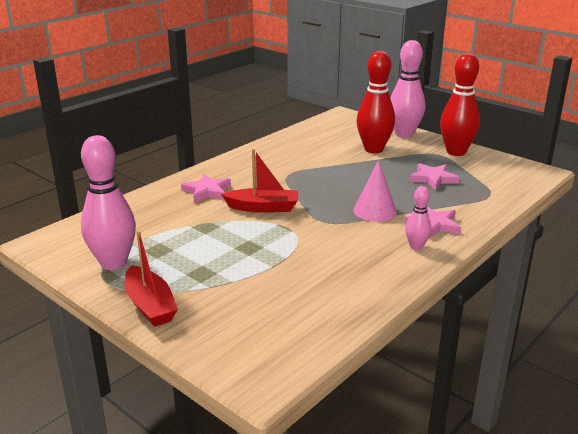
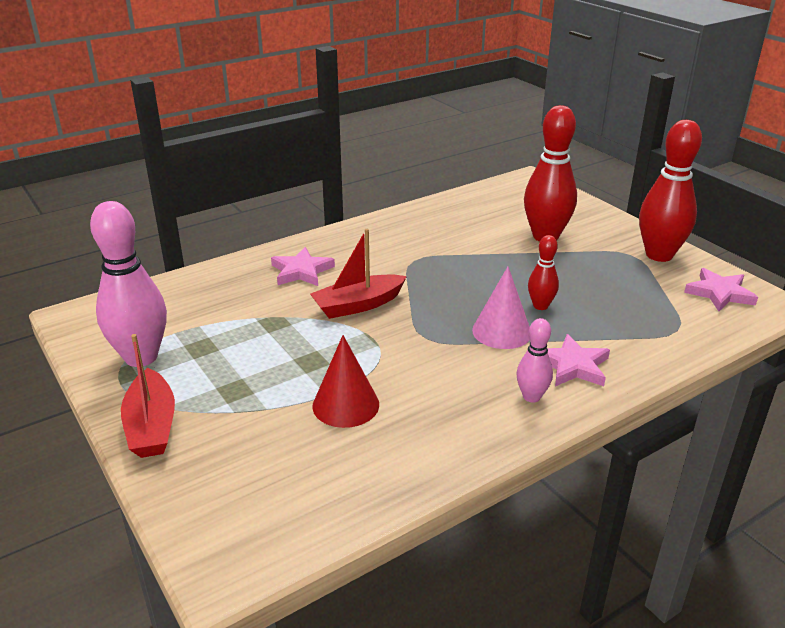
camera: 15 degrees right, 5 degrees up
red boat [221,149,299,213] -> red boat turned 135 degrees clockwise [310,229,407,319]
pink bowling pin [390,40,425,138] -> none
pink star [410,163,460,190] -> pink star moved to [684,268,758,311]
none -> red cone [312,335,379,428]
none -> red bowling pin [528,235,559,310]

